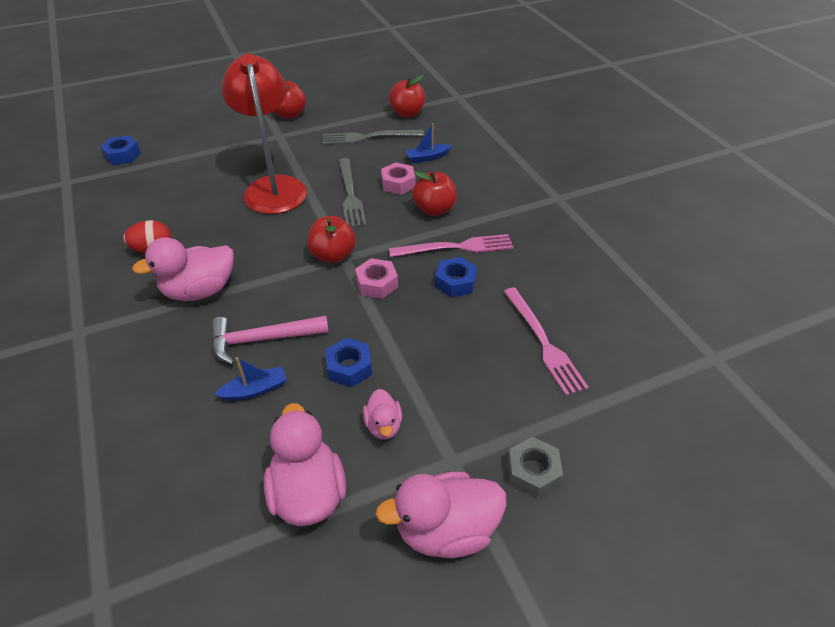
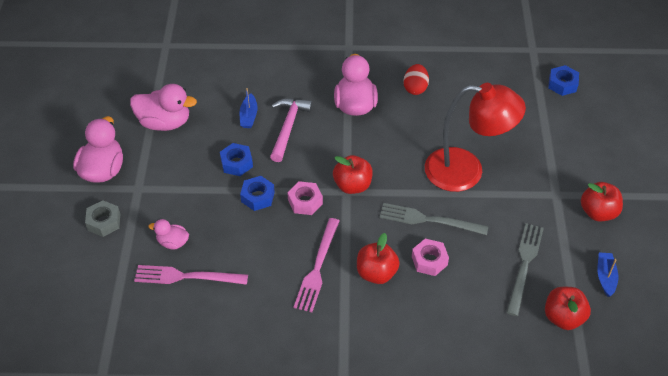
camera: 115 degrees right, 5 degrees up
pink duck [363,389,402,440] -> pink duck moved to [149,219,189,250]
blue boat [405,123,452,163] -> blue boat moved to [597,252,618,297]
blue nut [435,257,477,298] -> blue nut moved to [240,176,275,211]

